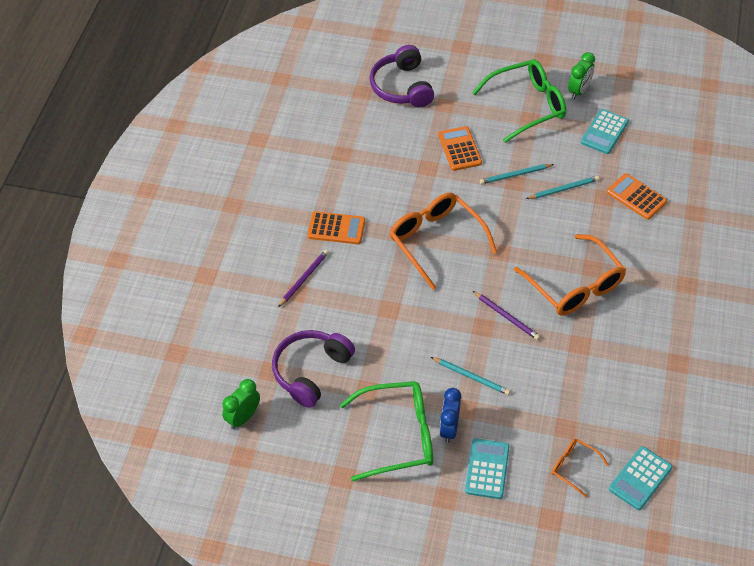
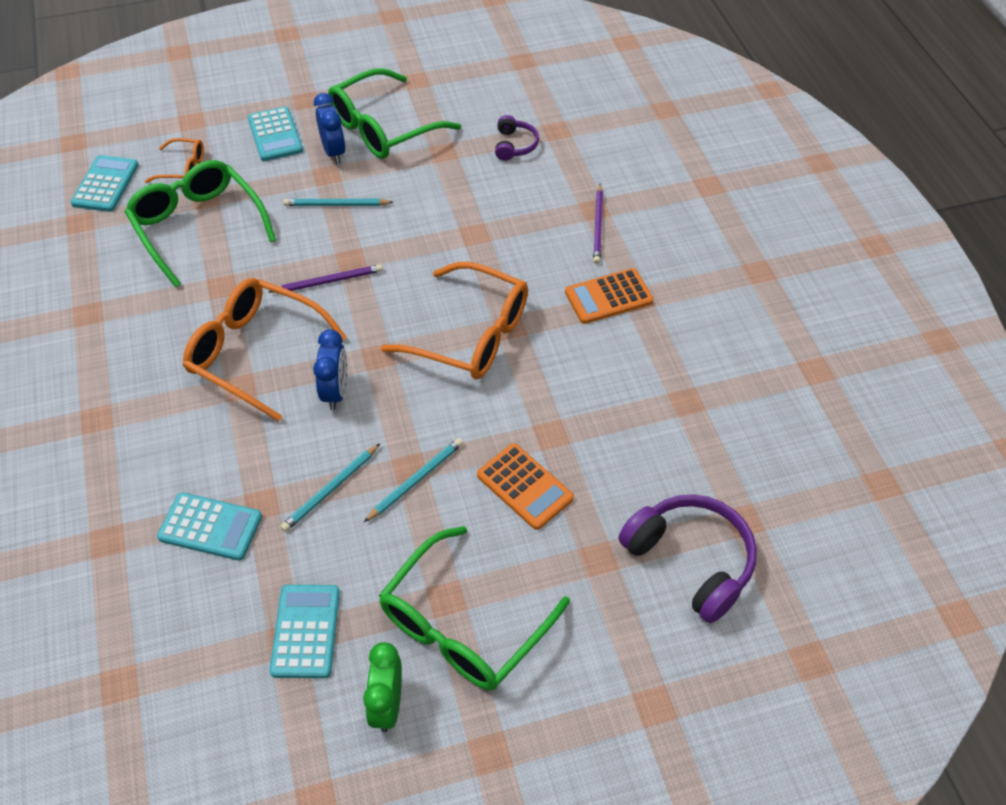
camera: 150 degrees right, 0 degrees up
green clock [222,379,260,429] -> none
purple headphones [272,330,355,408] -> purple headphones [495,115,539,161], size x0.53
purple pencil [473,291,540,340] -> purple pencil turned 150 degrees clockwise [268,264,383,293]
orange calculator [607,173,667,220] -> turquoise calculator [157,493,262,561]
none -> green glasses [125,160,276,287]
none -> blue clock [313,329,347,410]

